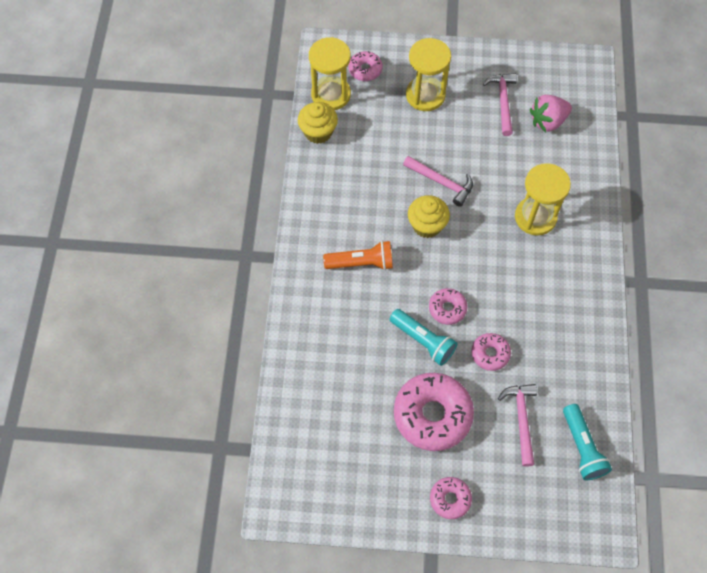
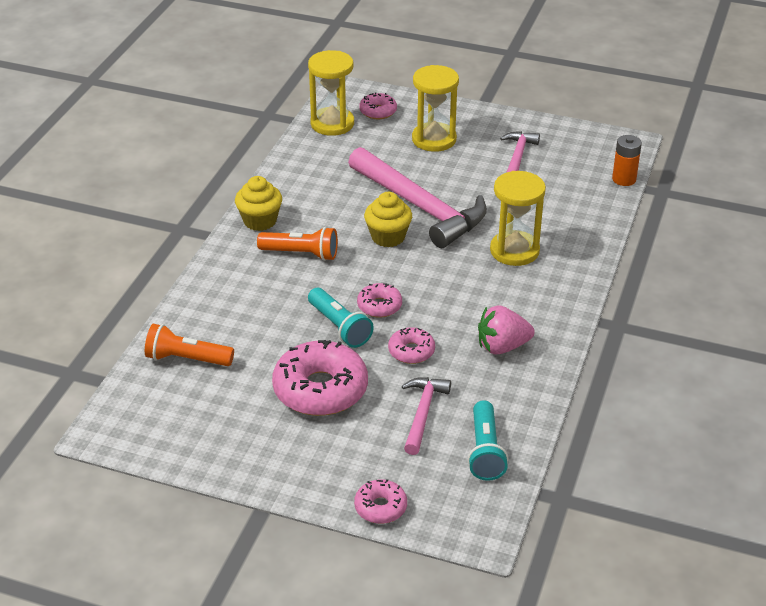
camera: 15 degrees right, 25 degrees down
yellow cupcake [298,102,338,144] -> yellow cupcake moved to [235,176,282,231]
pink hammer [403,156,473,207] -> pink hammer [348,147,487,248], size x1.95
pink donut [430,477,472,519] -> pink donut moved to [354,479,407,524]
pink strawberry [530,95,572,132] -> pink strawberry moved to [478,305,535,354]
none -> orange flashlight [145,324,234,366]
none -> orange battery [612,135,642,186]

